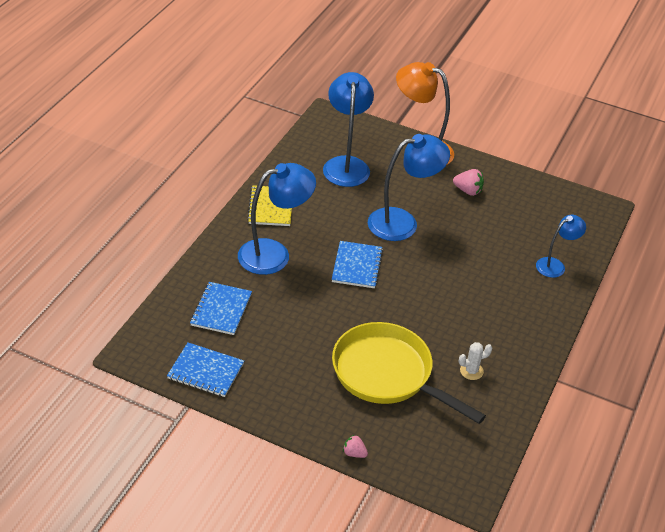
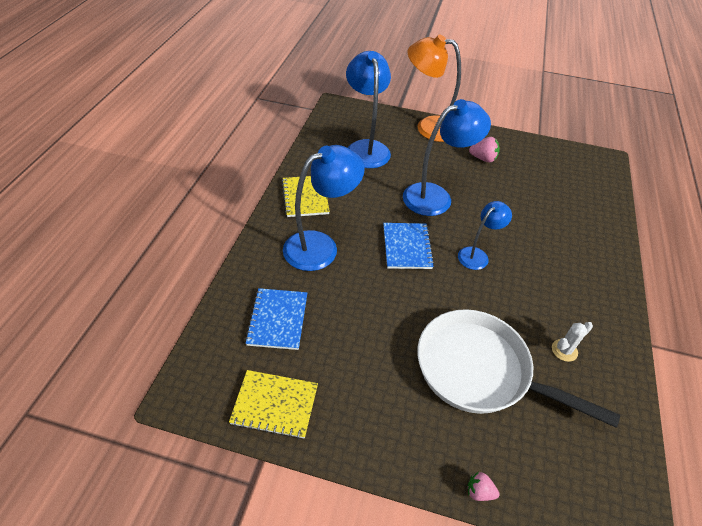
camera: 10 degrees left, 5 degrees up
blue notebook [167,343,244,397] -> yellow notebook [229,370,318,439]
yellow pan [332,322,486,424] -> white pan [417,309,620,428]
blue lamp [536,215,586,278] -> blue lamp moved to [458,201,512,270]

